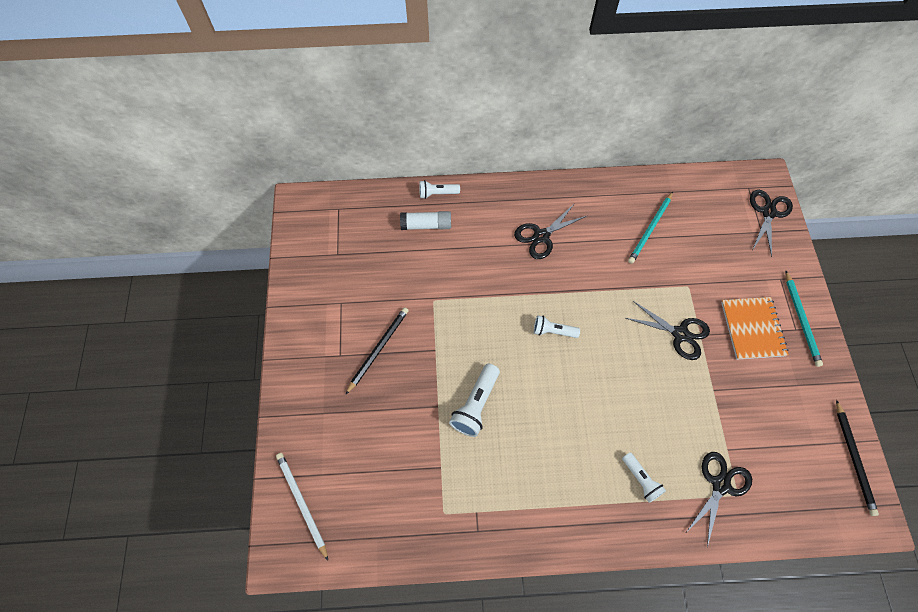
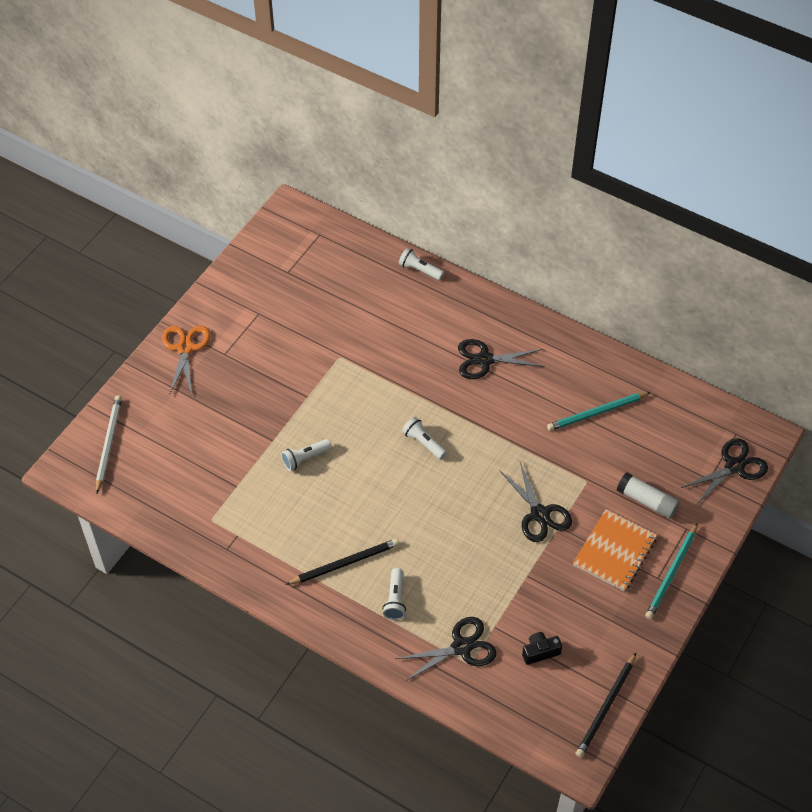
camera: 35 degrees right, 10 degrees down
black pencil [345,307,409,395] -> black pencil moved to [285,539,399,585]
white glue stick [400,211,451,230] -> white glue stick moved to [617,473,680,519]
white flashlight [449,364,500,437] -> white flashlight [282,439,331,471], size x0.65
none -> orange scissors [162,326,210,395]
none -> black camera [522,632,562,665]

